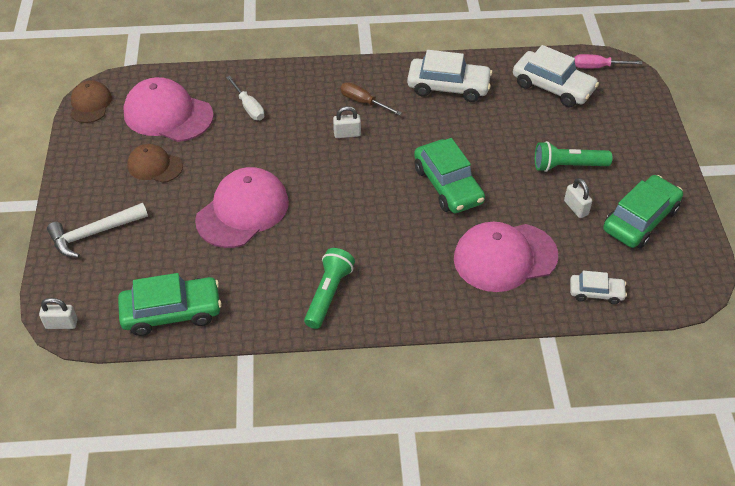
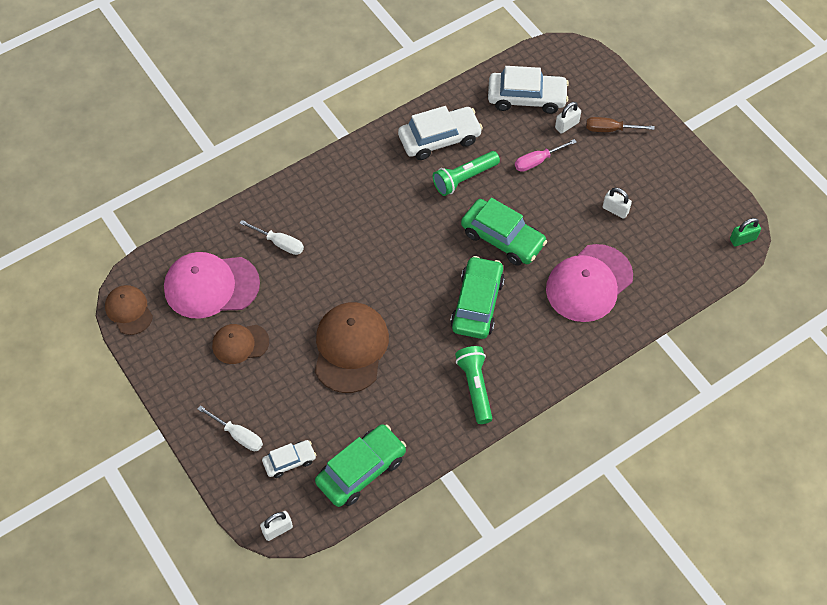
camera: 30 degrees left, 10 degrees up
white hammer [47,203,148,258] -> white screwdriver [198,405,263,451]
pink cap [195,167,289,248] -> brown cap [315,302,389,393]
white padlock [333,106,361,138] -> white padlock moved to [555,102,581,134]
brown screwdriver [340,82,402,115] -> brown screwdriver moved to [586,117,655,132]
green flashlight [535,141,613,172] -> green flashlight moved to [433,151,500,196]
white car [570,271,627,304] -> white car moved to [262,440,316,478]
pink screwdriver [574,54,642,68] -> pink screwdriver moved to [515,139,577,172]
green car [603,175,683,248] -> green car moved to [450,256,505,339]
none -> green padlock [730,218,761,247]

